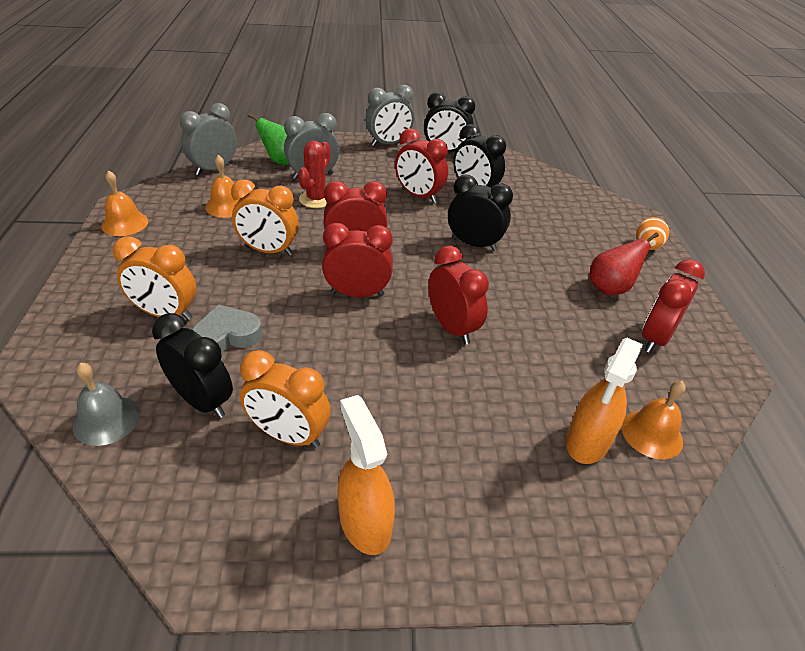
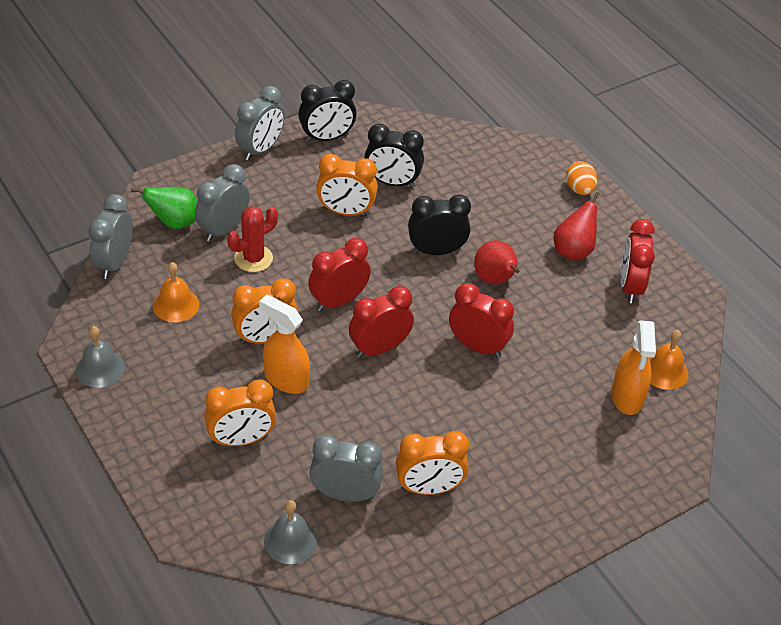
camera: 30 degrees left, 5 degrees up
orange bell [101,170,148,236] -> grey bell [76,326,125,388]
black clock [152,313,233,418] -> grey clock [309,435,383,502]
grey heart [192,304,262,353] -> none
red cactus [298,141,330,208] -> red cactus turned 60 degrees clockwise [227,206,278,272]
orange spray bottle [338,395,395,555] -> orange spray bottle moved to [259,295,310,394]
red clock [395,128,448,203] -> orange clock [316,154,378,216]
none -> red pear [474,240,519,284]

